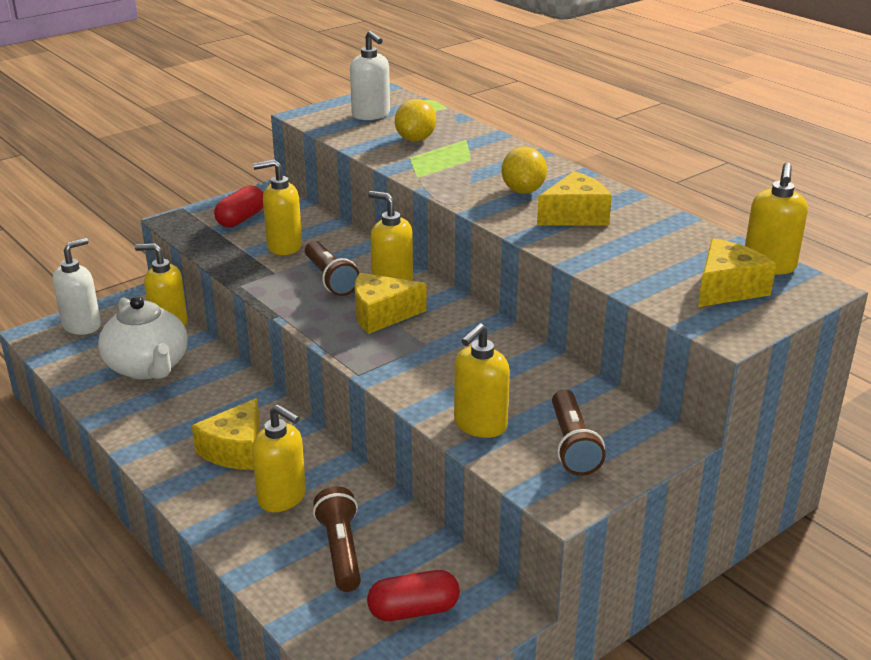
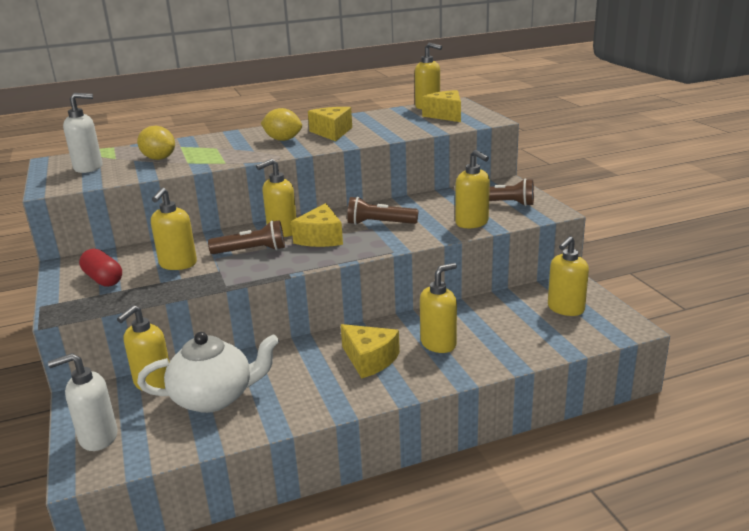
camera: 70 degrees left, 5 degrees down
white soap dispenser [53,238,101,335] -> white soap dispenser turned 75 degrees counterclockwise [48,353,118,451]
brown flashlight [313,487,361,592] -> brown flashlight moved to [347,197,419,225]
red capsule [367,570,460,621] -> yellow soap dispenser [548,236,589,316]

